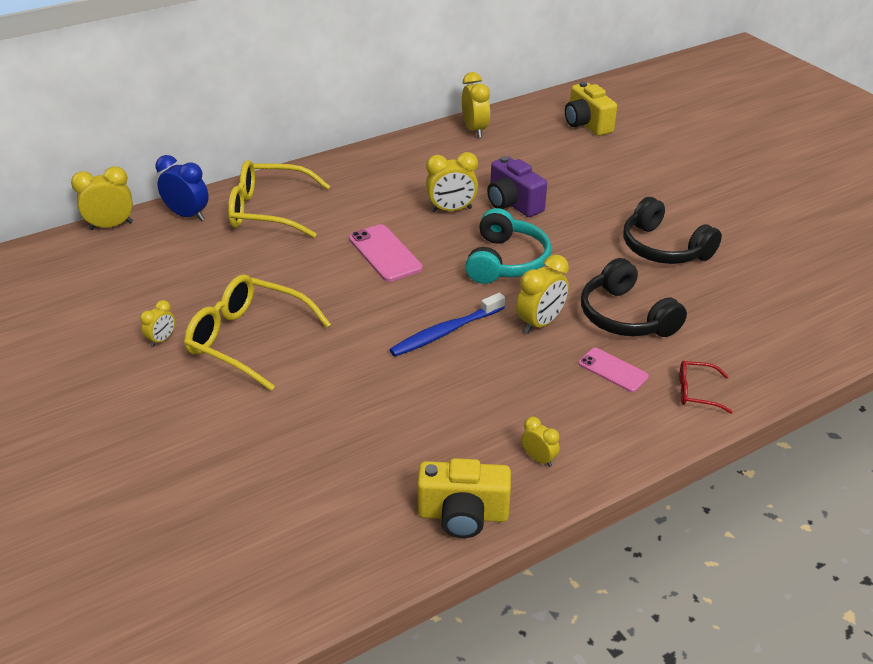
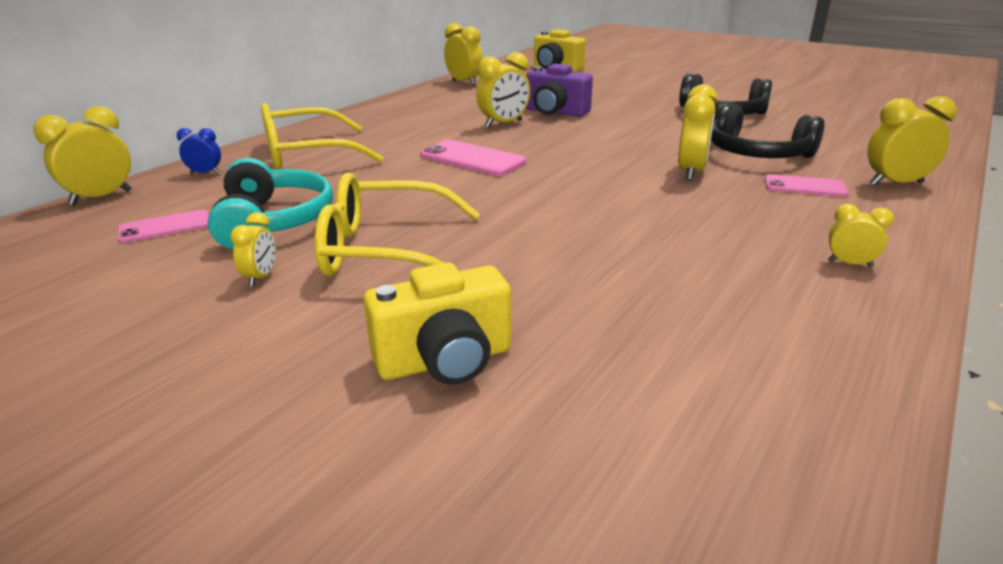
camera: 25 degrees left, 10 degrees down
blue clock [156,155,209,221] -> blue clock [176,128,221,174], size x0.57
blue toothbrush [389,293,505,357] -> none
yellow camera [417,458,511,538] -> yellow camera moved to [364,262,511,385]
turquoise headphones [465,208,551,284] -> turquoise headphones moved to [208,158,333,250]
red glasses [680,361,733,414] -> yellow clock [868,96,957,186]
none -> pink phone [118,209,209,243]

